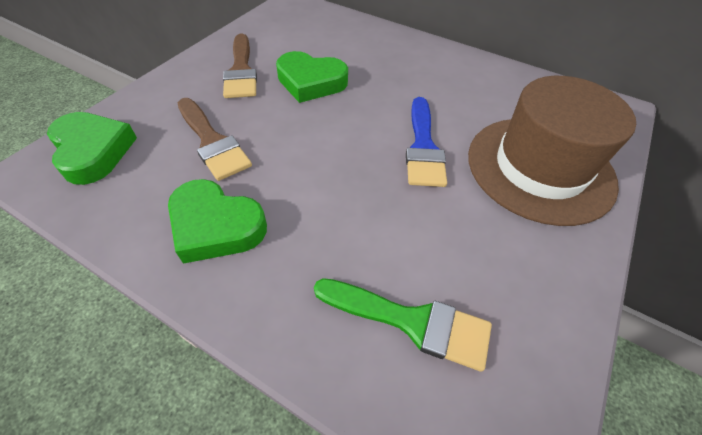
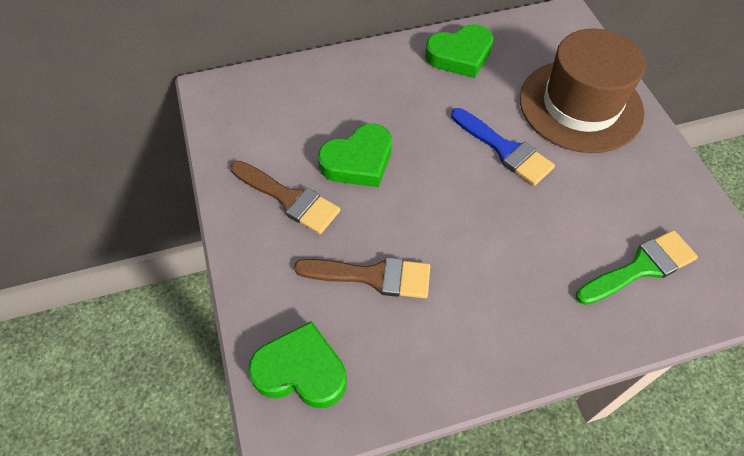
camera: 45 degrees left, 5 degrees up
green heart [168,179,267,264] -> green heart moved to [425,24,494,78]

